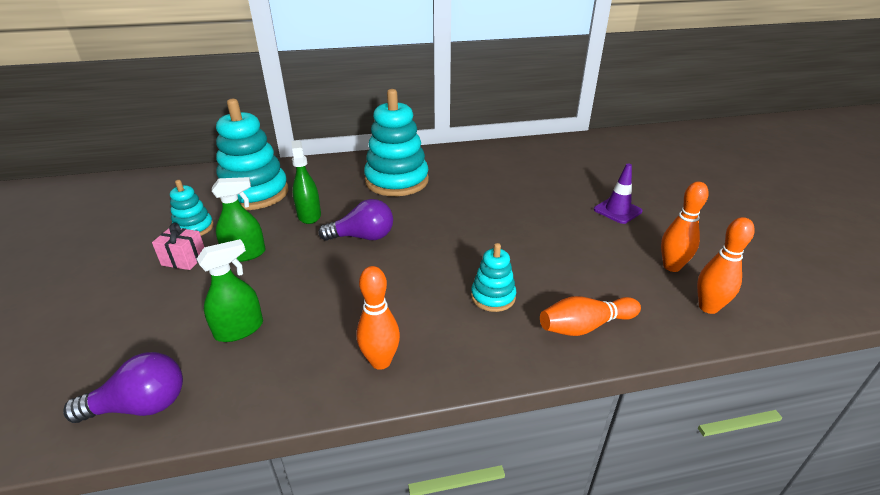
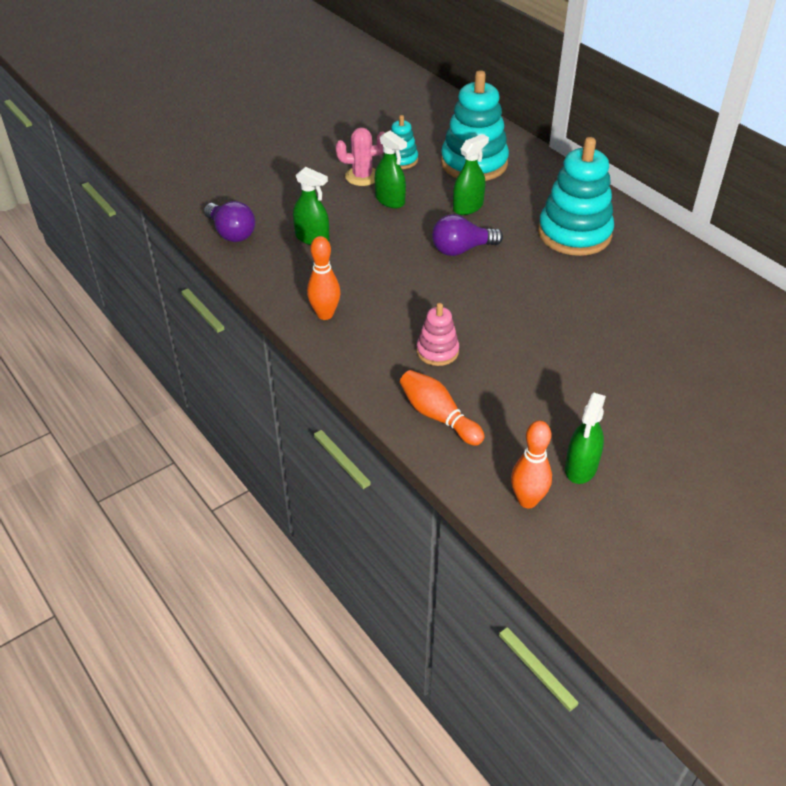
camera: 65 degrees right, 10 degrees up
pink gift [152,223,204,270] -> pink cactus [336,127,385,186]
purple light bulb [318,199,393,241] -> purple light bulb turned 105 degrees clockwise [432,214,503,256]
turquoise stacking toy [471,243,516,312] -> pink stacking toy [416,303,459,366]
purple traffic cone [594,164,643,224] -> none
orange bowling pin [661,182,709,272] -> green spray bottle [565,393,606,484]

